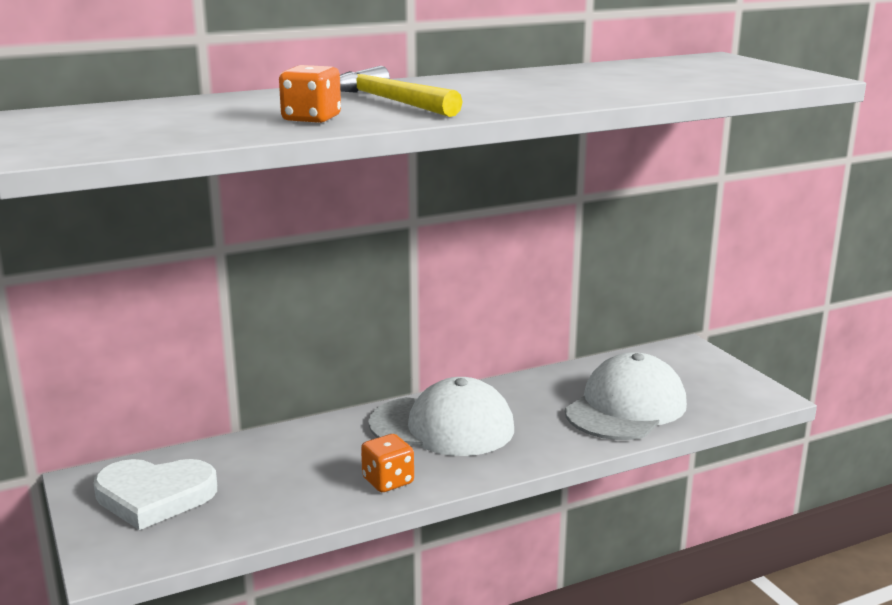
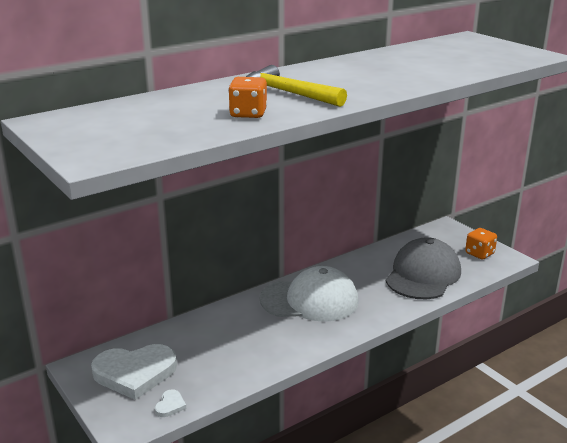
camera: 10 degrees left, 5 degrees up
orange dice [361,434,414,492] -> orange dice moved to [465,228,497,259]
white cap [565,352,687,440] -> grey cap [386,237,461,299]
none -> white heart [155,389,186,417]

